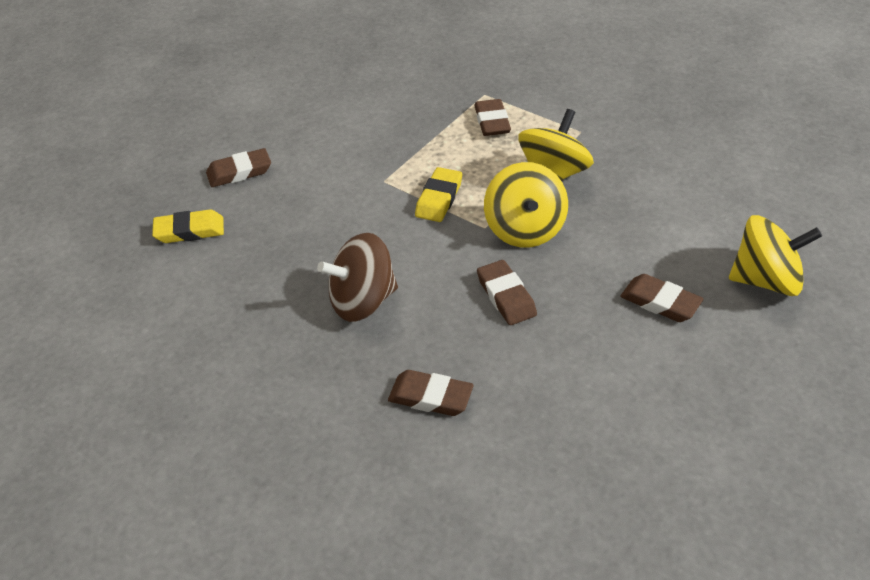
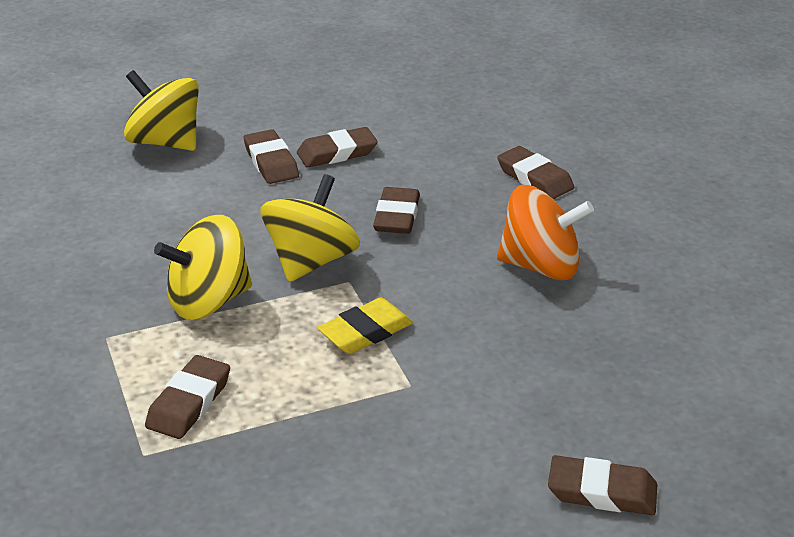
camera: 150 degrees left, 10 degrees down
yellow eraser [152,209,224,243] -> none
brown spinning top [317,233,398,322] -> orange spinning top [497,185,594,280]
none -> brown eraser [297,127,378,168]

